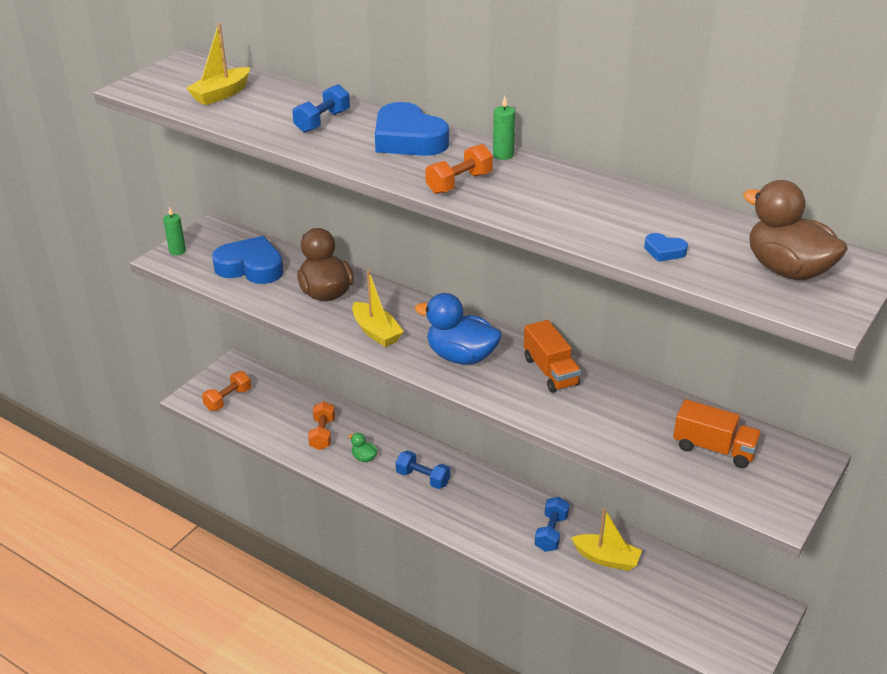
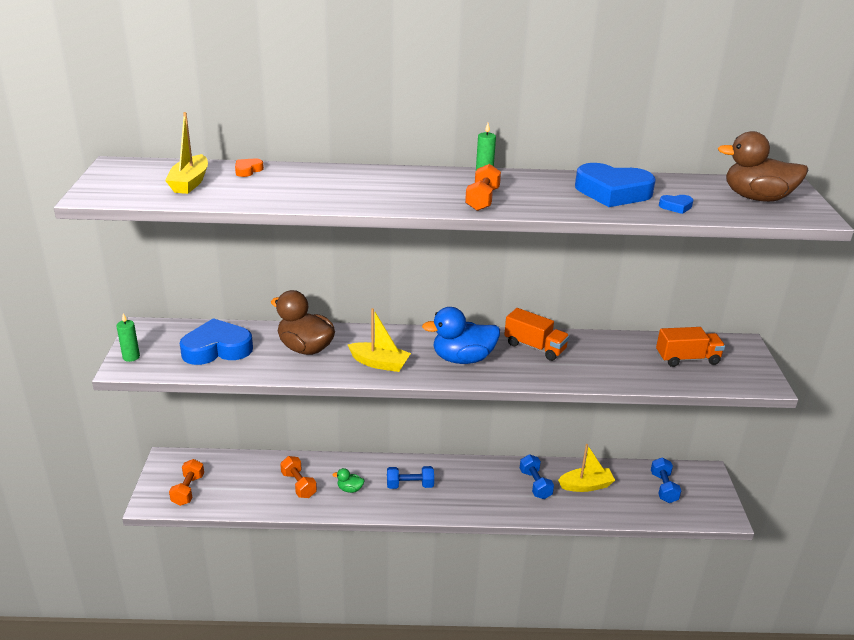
camera: 35 degrees left, 5 degrees down
blue dumbbell [292,84,350,133] -> blue dumbbell moved to [651,457,681,503]
blue heart [375,102,449,156] -> blue heart moved to [575,163,656,207]
none -> orange heart [235,158,264,177]

